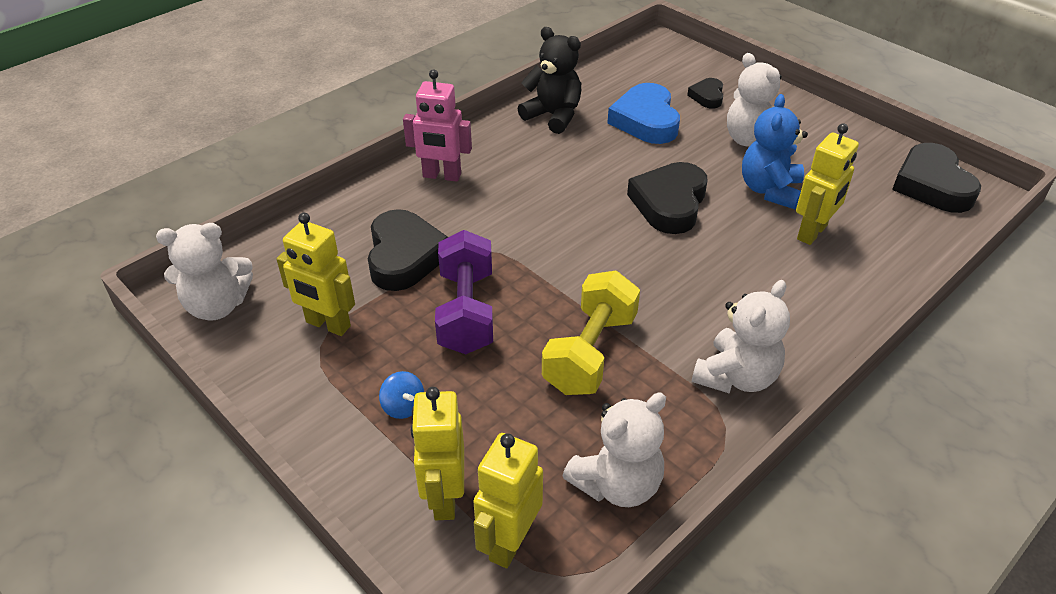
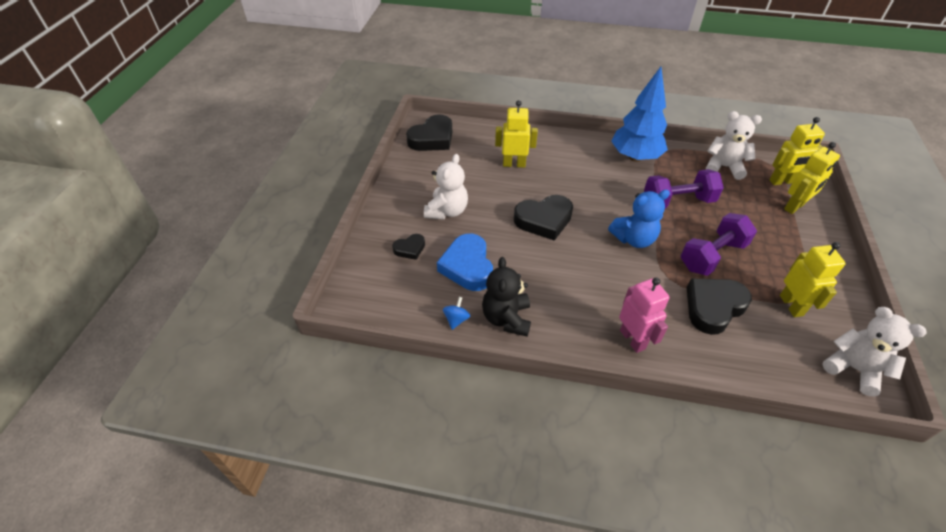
camera: 125 degrees left, 5 degrees up
blue spinning top [379,371,424,419] -> blue spinning top moved to [443,297,470,330]
yellow dumbbell [542,271,640,395] -> purple dumbbell [644,169,724,208]
blue heart [608,83,680,144] -> blue heart turned 120 degrees clockwise [437,234,493,291]
white teddy bear [692,280,790,394] -> blue tree [611,67,668,162]
blue teddy bear [742,94,808,209] -> blue teddy bear moved to [608,190,670,248]

